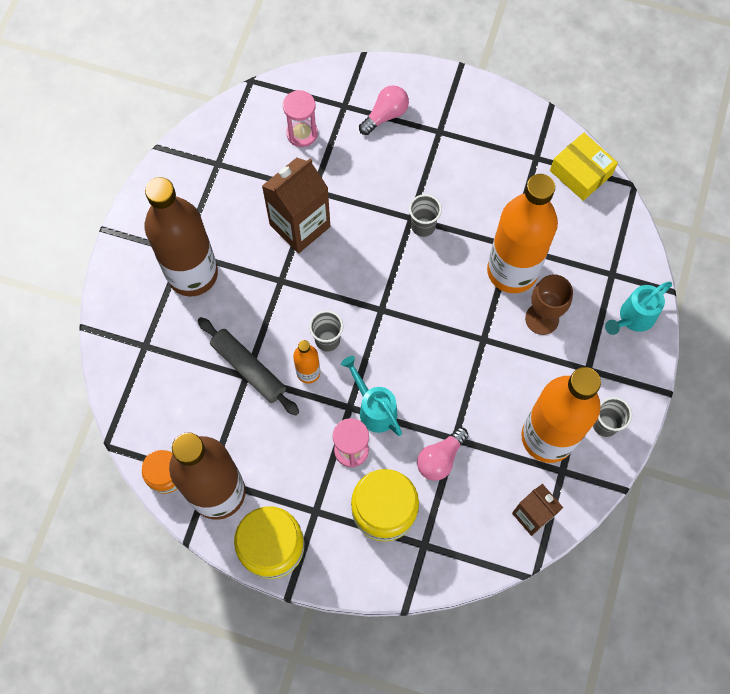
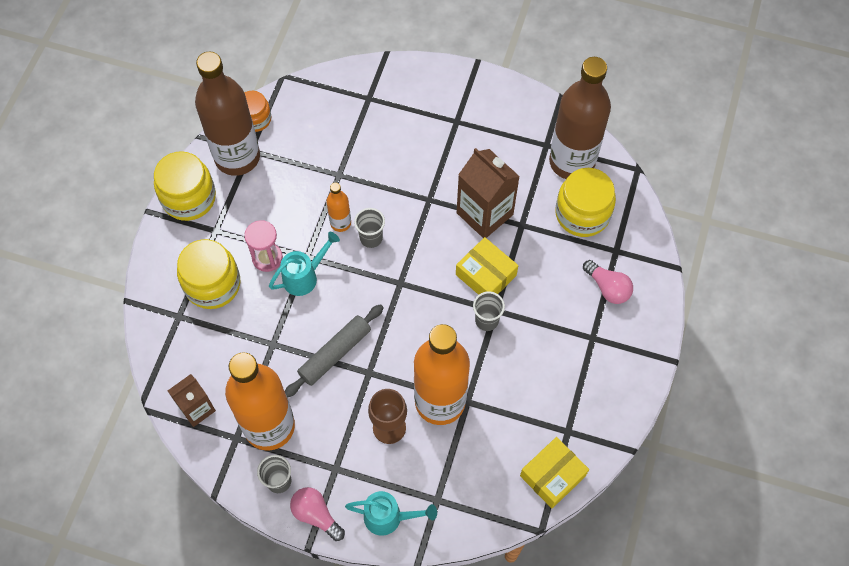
camera: 90 degrees right, 5 degrees down
brown bottle [144,177,218,297] -> brown bottle moved to [549,57,611,179]
grey rolling pin [198,317,299,416] -> grey rolling pin moved to [285,304,384,398]
pink hourglass [283,90,318,147] -> yellow jar [555,168,616,237]
pink light bulb [417,427,469,481] -> pink light bulb moved to [290,487,345,541]
turquoise watering can [605,282,672,335] -> turquoise watering can turned 135 degrees clockwise [345,491,437,536]
none -> yellow box [456,237,518,295]

